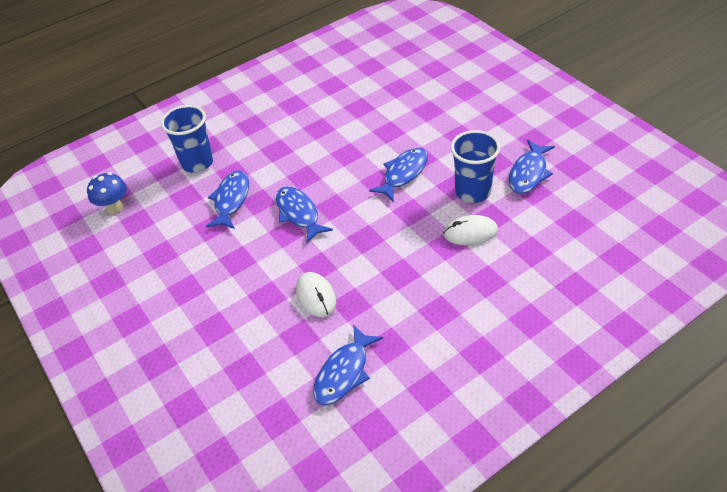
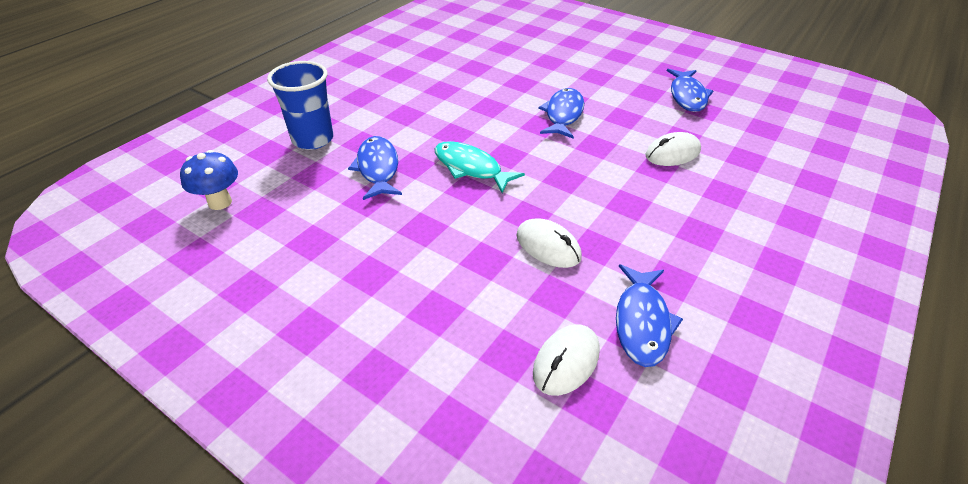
camera: 25 degrees left, 5 degrees down
blue fish [276,186,333,243] -> turquoise fish [435,141,525,193]
blue cup [451,130,500,203] -> none
none -> white mouse [533,324,600,396]

